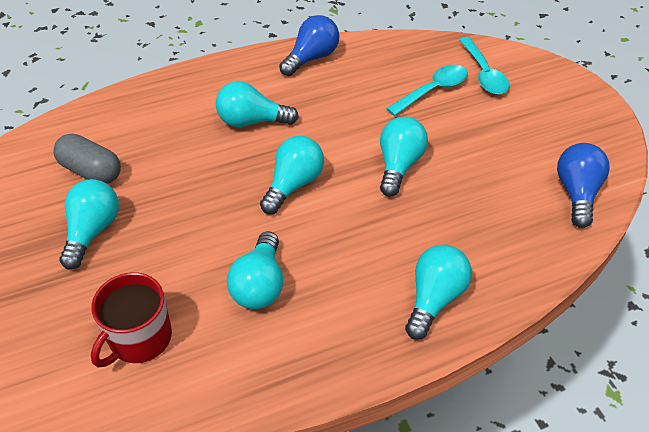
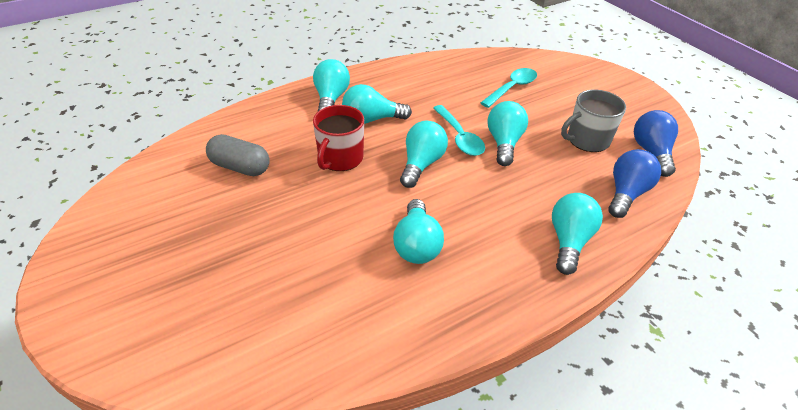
camera: 10 degrees left, 5 degrees down
turquoise light bulb [59,179,119,269] -> turquoise light bulb moved to [313,59,350,111]
red mug [91,272,172,367] -> red mug moved to [313,105,364,171]
blue light bulb [279,15,339,76] -> blue light bulb moved to [609,149,661,218]
turquoise spoon [459,37,509,95] -> turquoise spoon moved to [433,105,485,156]
none -> grey mug [561,90,626,152]

